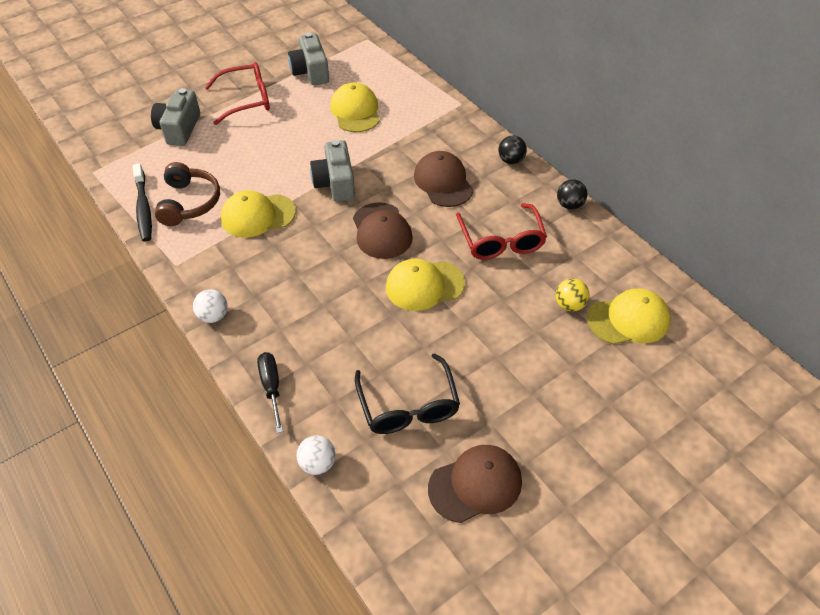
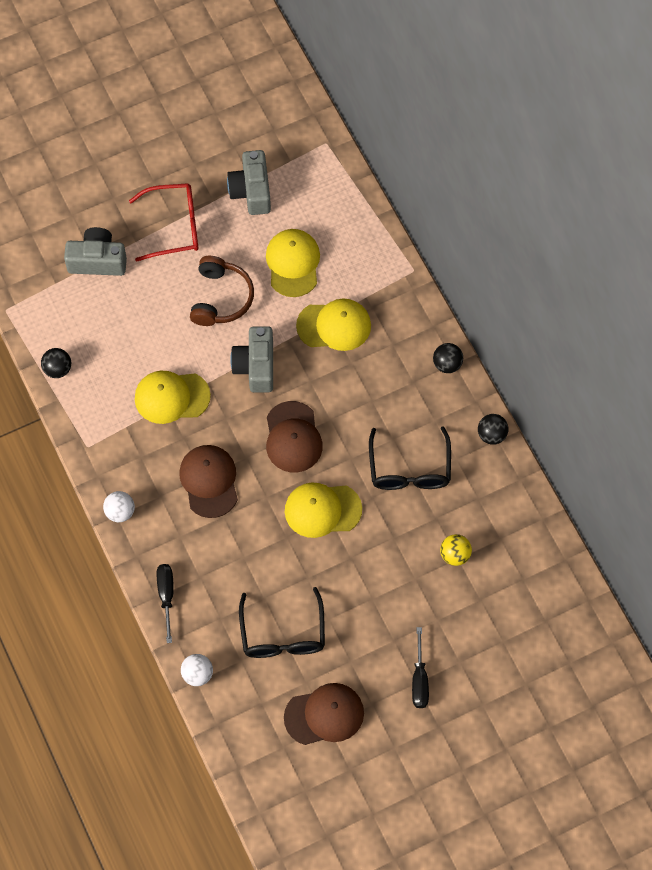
camera: 10 degrees right, 15 degrees up
black toothbrush [133,163,152,242] -> black ball [41,348,71,378]
grey camera [151,88,200,146] -> grey camera turned 75 degrees clockwise [64,227,127,276]
brown headphones [155,162,220,226] -> brown headphones moved to [190,256,254,326]
brown cap [414,151,473,207] -> brown cap moved to [179,445,238,518]
red glasses [456,203,547,260] -> black glasses [369,426,451,490]
yellow cap [587,289,670,344] -> yellow cap moved to [296,299,371,351]
none -> black screwdriver [412,627,429,708]

